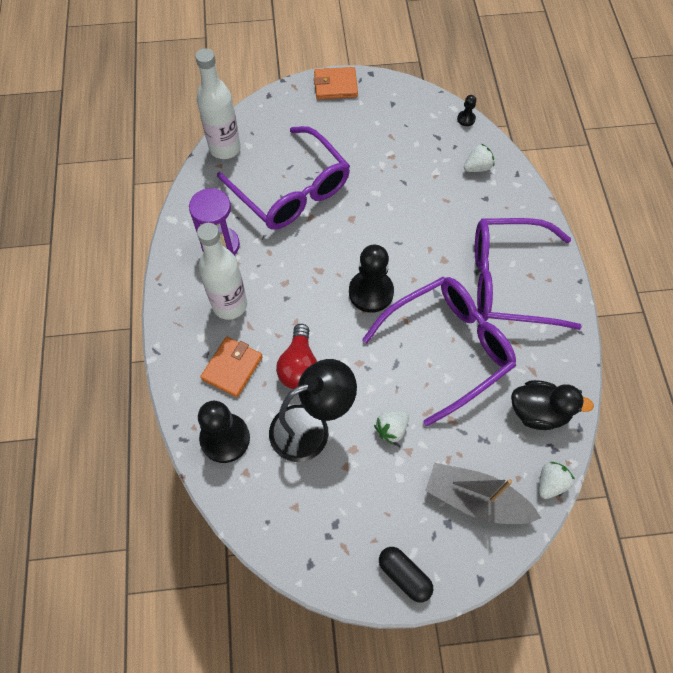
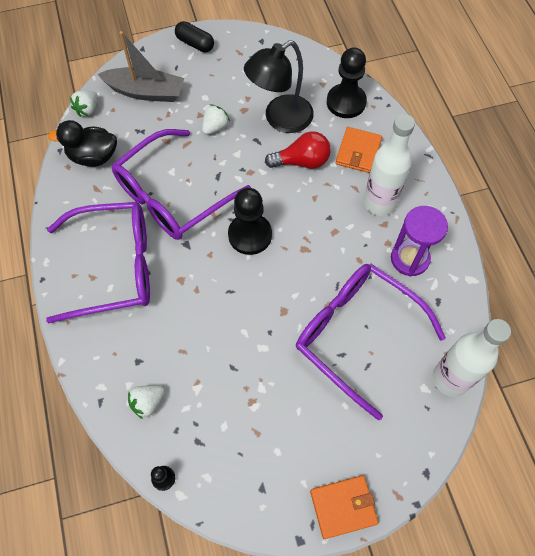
camera: 170 degrees right, 0 degrees up
red light bulb [276,324,317,389] -> red light bulb turned 90 degrees clockwise [265,131,331,169]

